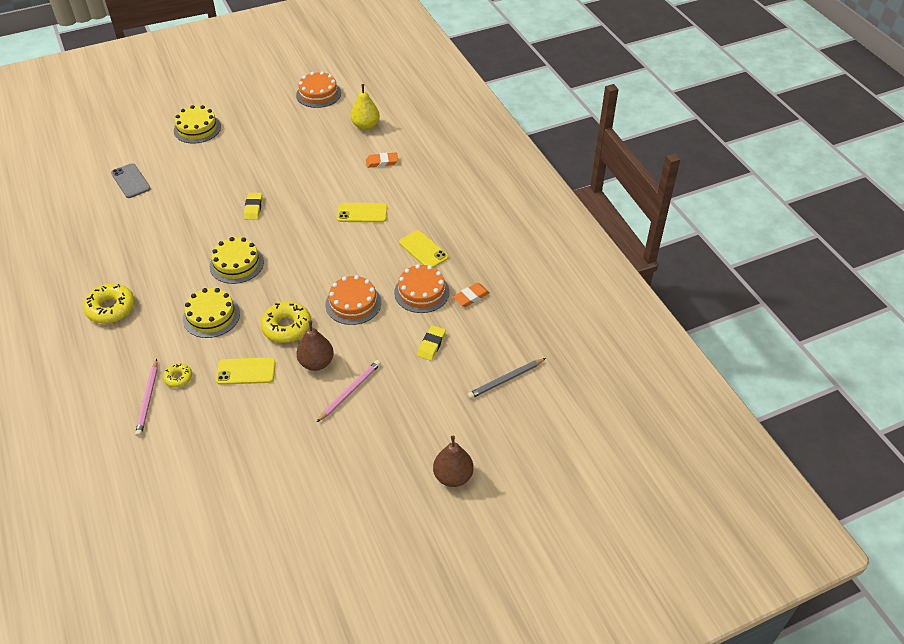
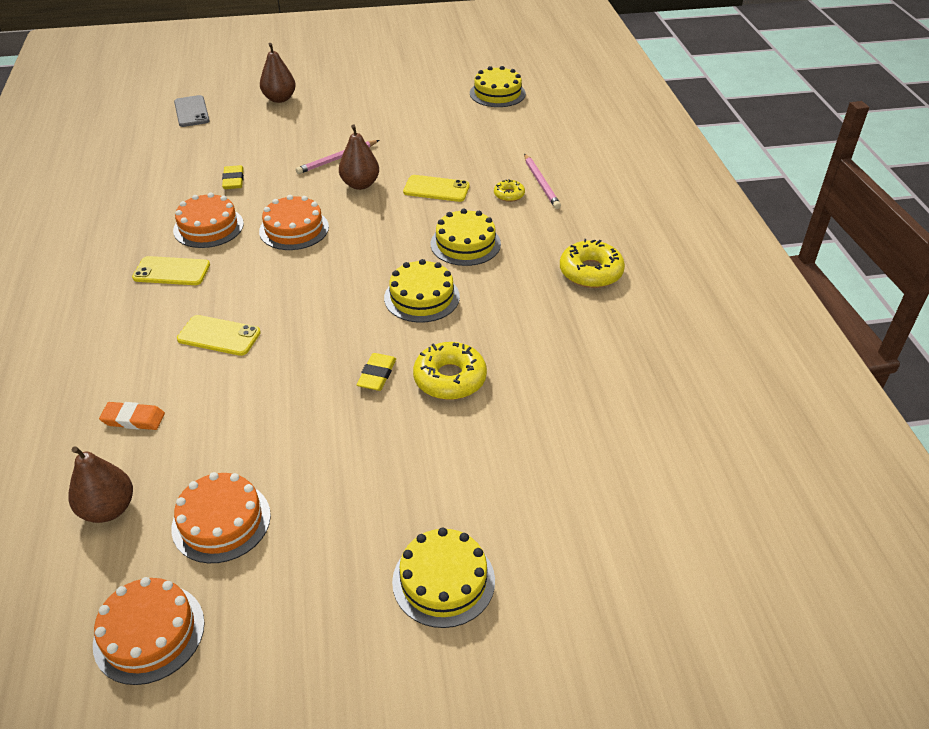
camera: 165 degrees left, 5 degrees down
grey phone [111,163,151,198] -> grey phone moved to [174,95,210,127]
pink pencil [135,359,158,437] -> pink pencil turned 150 degrees clockwise [524,154,561,209]
yellow donut [261,301,311,343] -> yellow donut moved to [413,342,487,400]
yellow pear [351,84,380,130] -> brown pear [68,446,133,523]
yellow phone [399,230,448,267] -> yellow phone turned 60 degrees counterclockwise [132,256,210,285]
yellow eraser [417,325,446,361] -> yellow eraser turned 45 degrees counterclockwise [222,165,244,189]
orange eraser [453,283,490,307] -> none
grey pencil [467,358,546,399] -> none
none -> orange cake [171,472,271,563]
none -> yellow cake [470,66,526,107]

